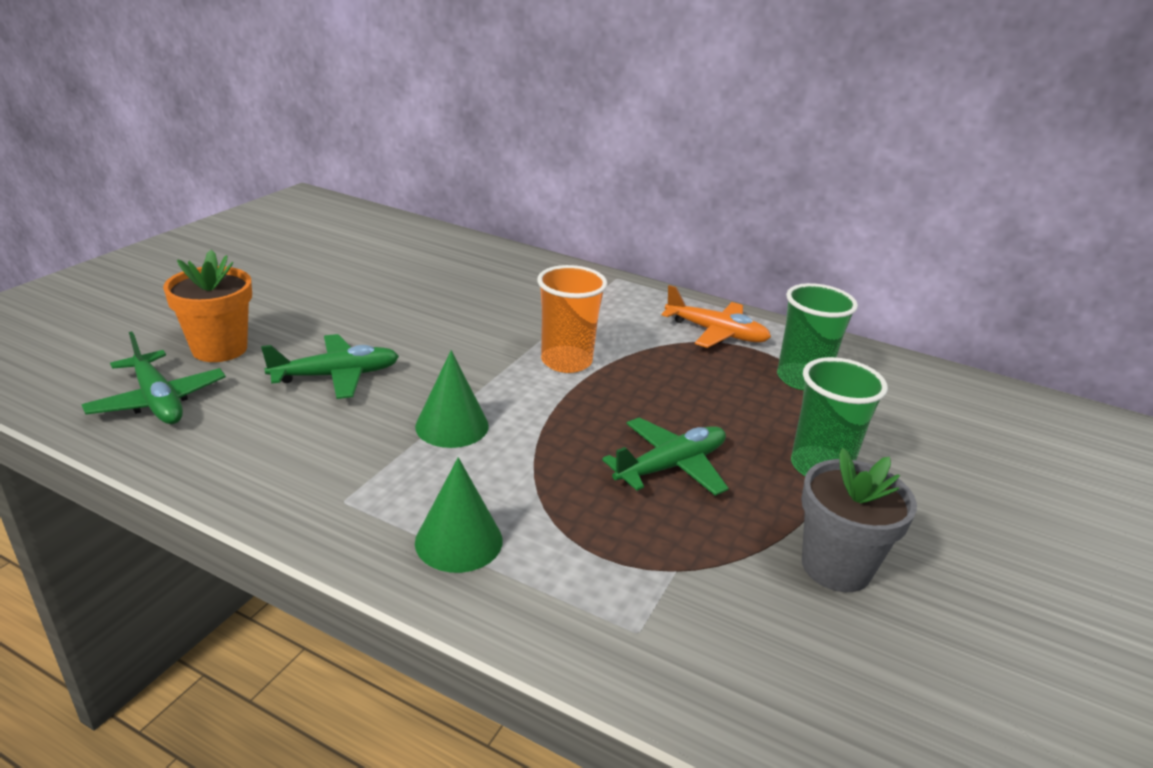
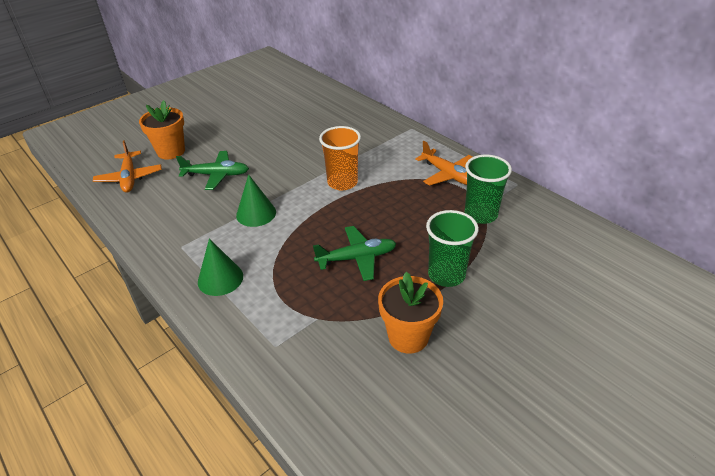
camera: 25 degrees right, 10 degrees up
green plane [82,332,226,424] -> orange plane [93,140,162,192]
grey flower pot [801,448,917,592] -> orange flower pot [378,272,443,354]

